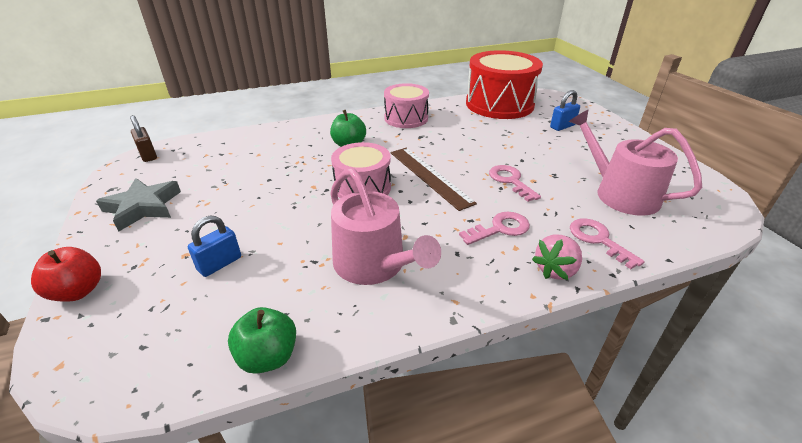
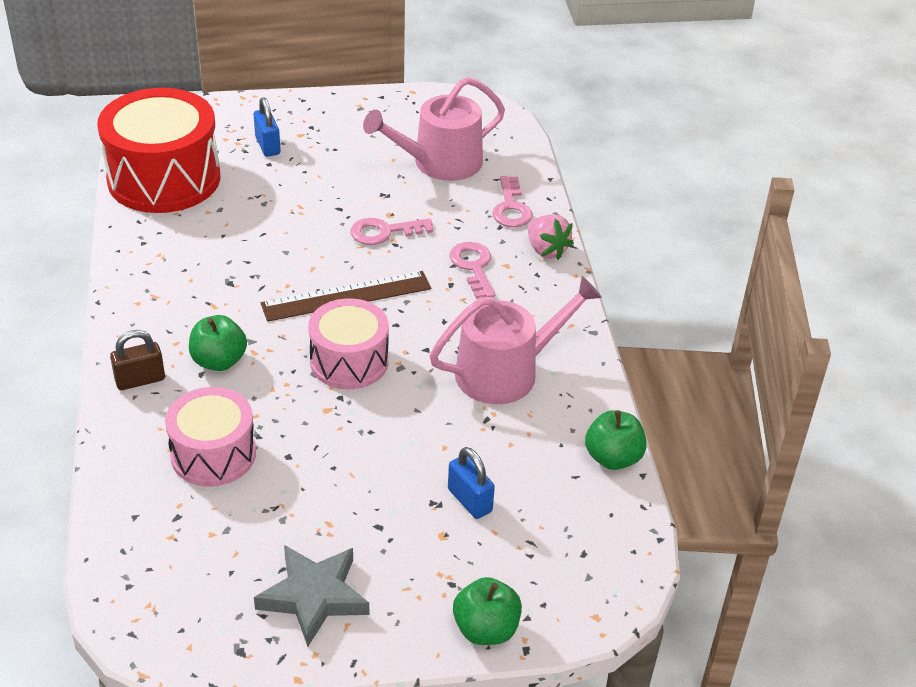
camera: 80 degrees left, 5 degrees up
red apple [31,247,101,302] -> green apple [453,577,522,645]
brown padlock [130,115,157,162] -> brown padlock moved to [110,330,165,390]
pink drum [384,83,429,128] -> pink drum moved to [165,387,256,486]
pink key [570,218,645,269] -> pink key turned 75 degrees counterclockwise [492,176,533,227]

